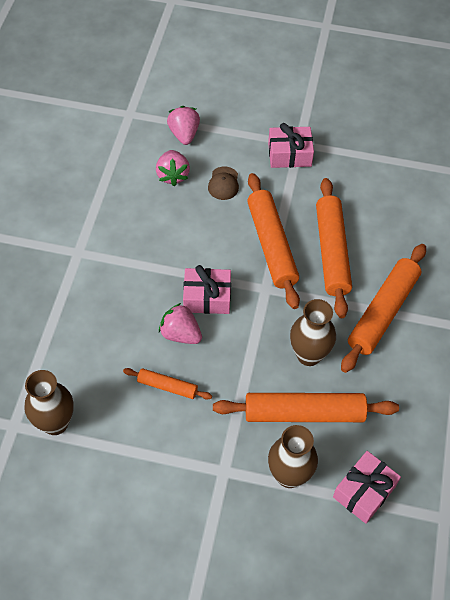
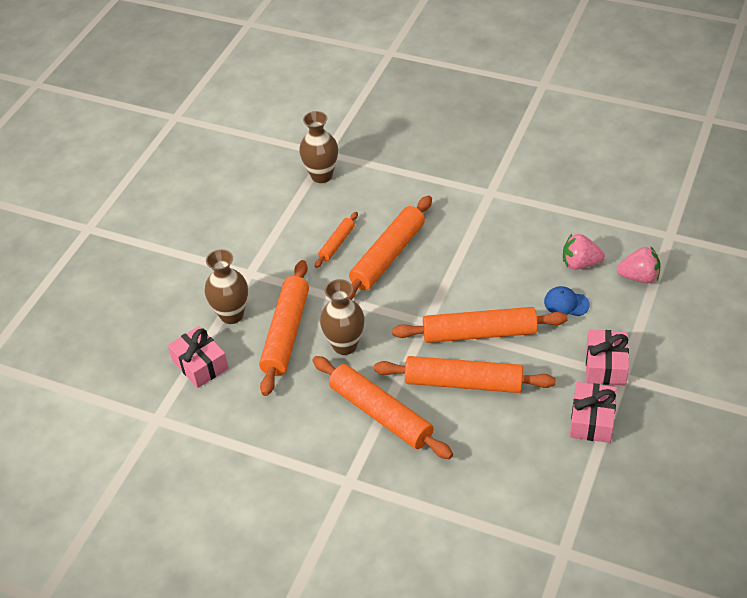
camera: 105 degrees right, 10 degrees down
pink strawberry [159,303,202,344] -> orange rolling pin [348,196,432,300]
pink gift [183,265,231,314] -> pink gift moved to [570,382,617,443]
brown cap [208,167,239,200] -> blue cap [544,286,590,316]

